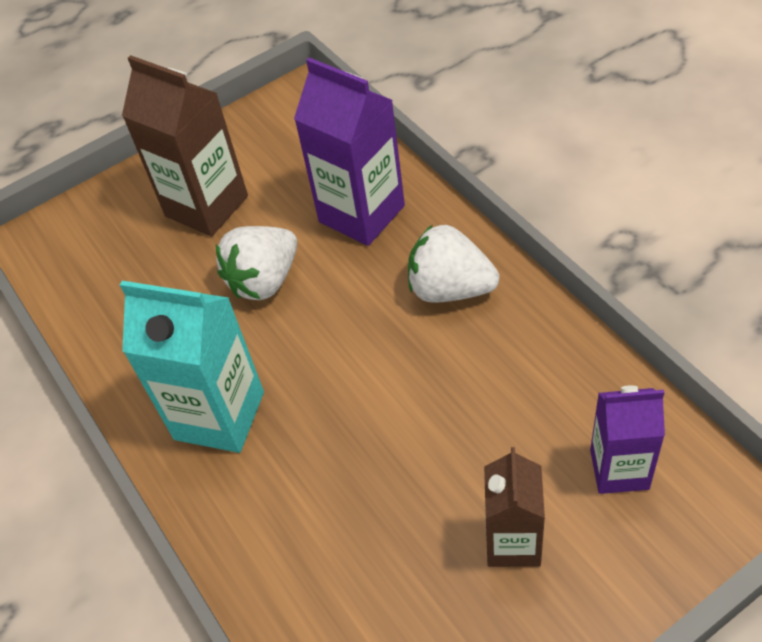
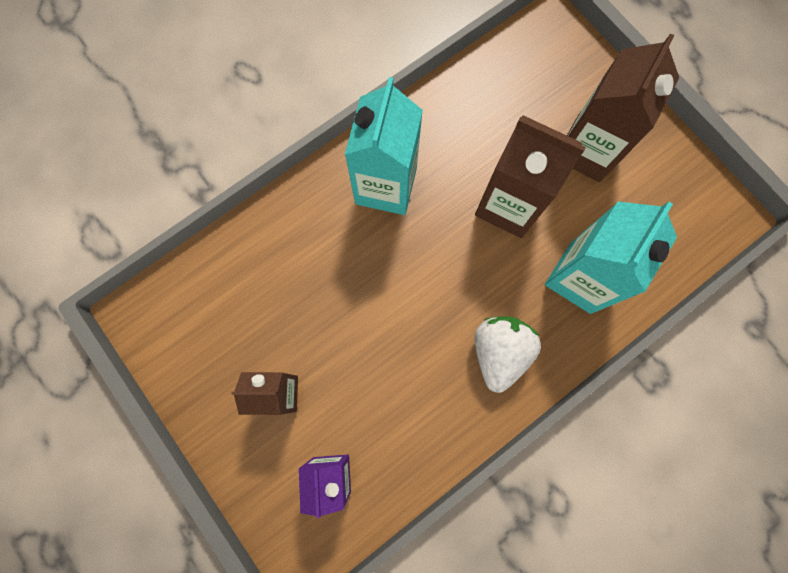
camera: 80 degrees right, 25 degrees up
white strawberry [216,226,297,300] -> brown carton [475,115,586,238]
purple carton [294,57,405,246] -> turquoise carton [545,201,677,314]

